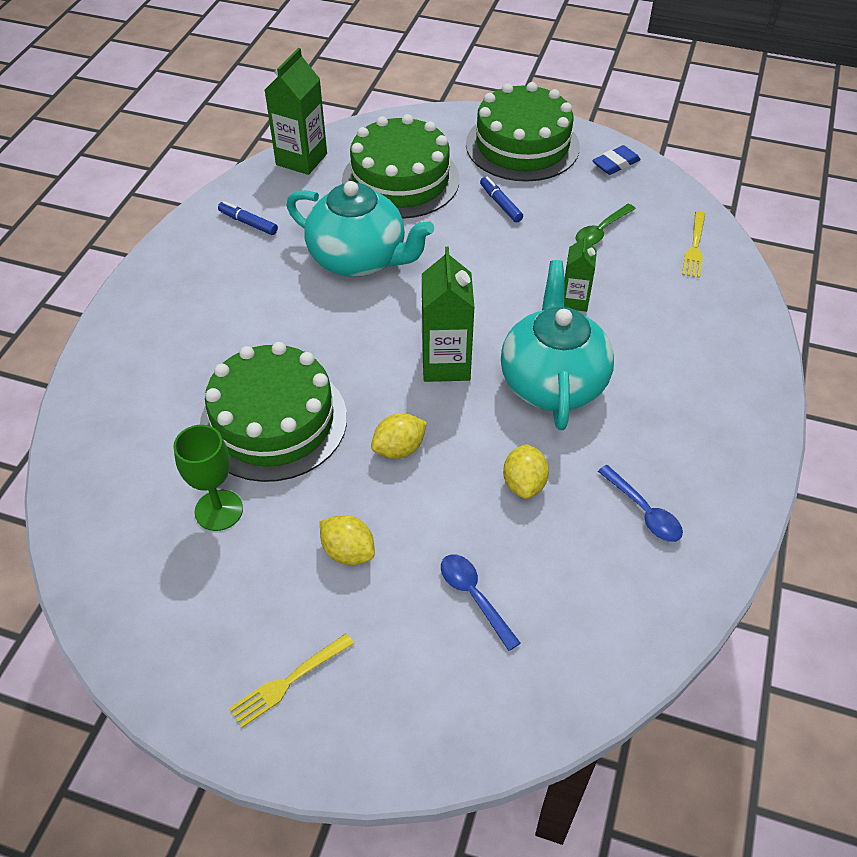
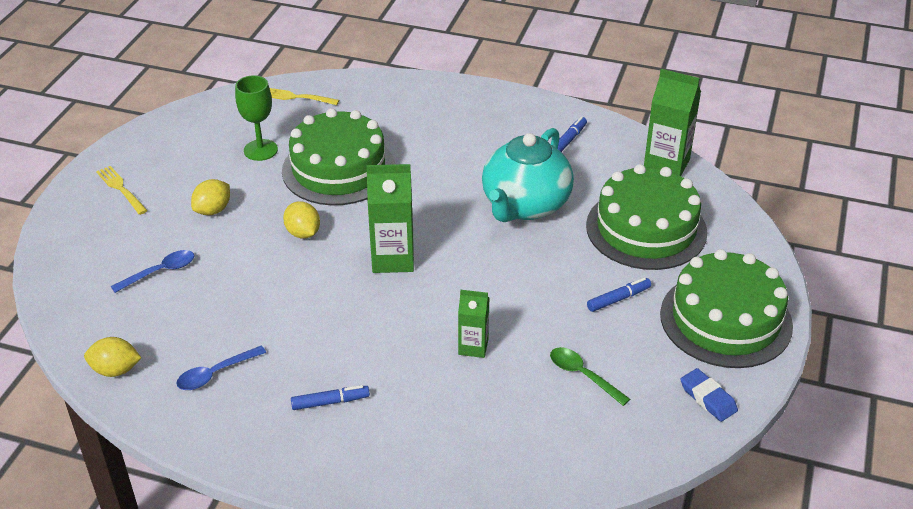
camera: 90 degrees right, 10 degrees down
turquoise teapot [501,260,614,430] -> none
yellow lemon [503,444,549,499] -> yellow lemon moved to [84,337,141,377]
yellow fork [682,211,705,278] -> yellow fork moved to [270,88,339,105]
none -> blue marker [291,385,370,410]

